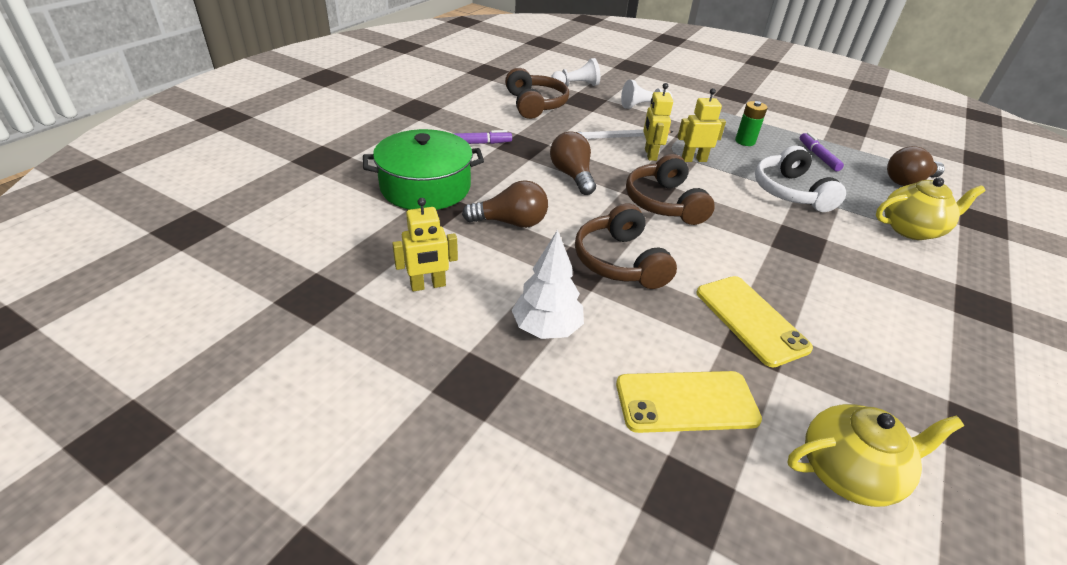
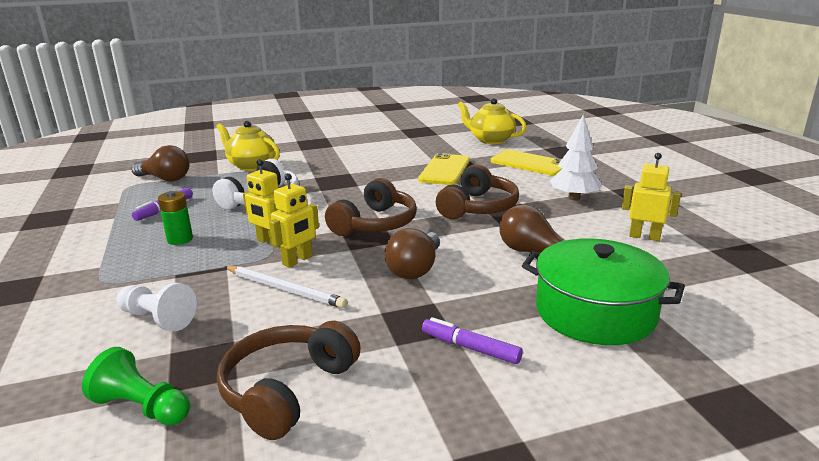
camera: 135 degrees left, 15 degrees down
white pawn [551,58,600,86] -> green pawn [82,347,190,425]

